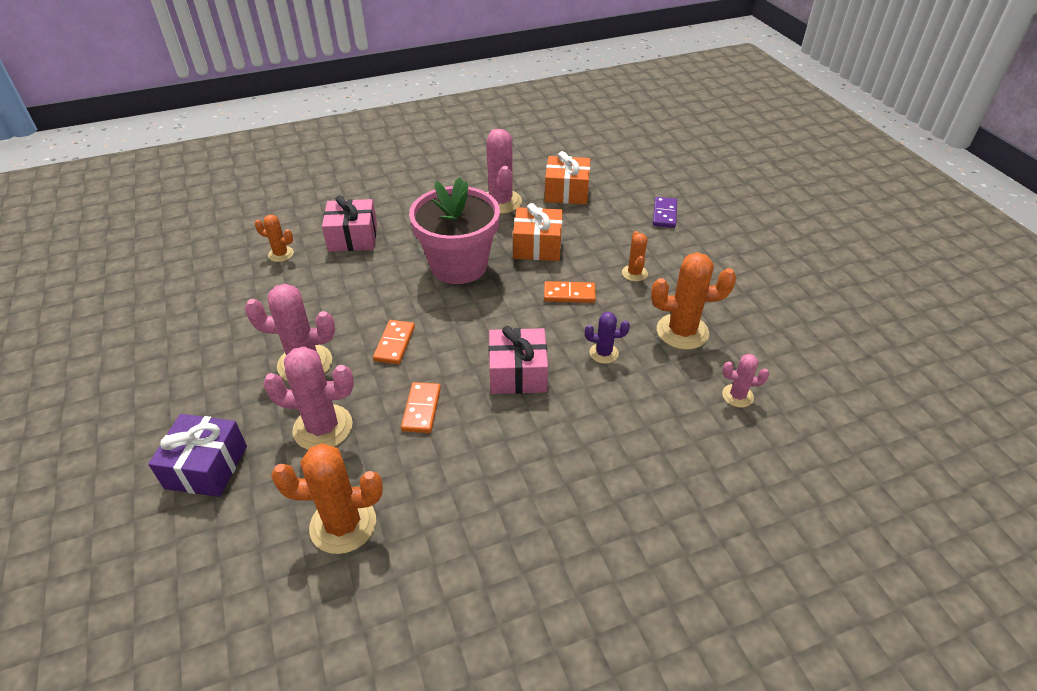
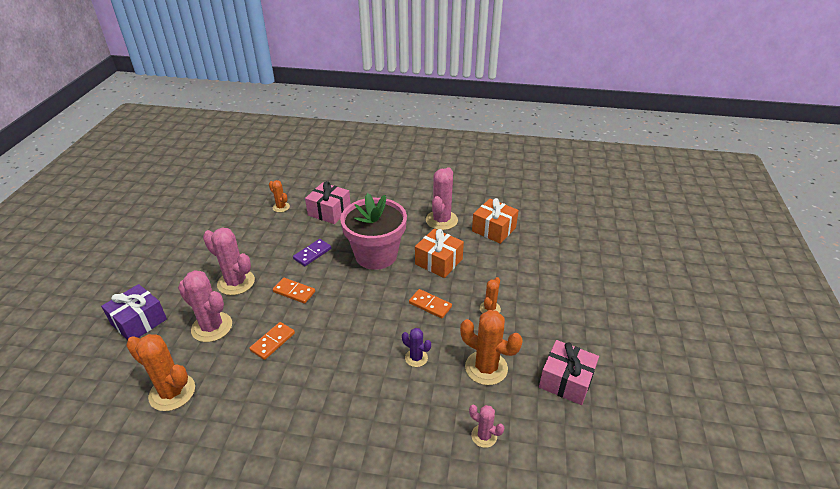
camera: 30 degrees right, 5 degrees down
orange domino [373,320,415,364] -> orange domino turned 75 degrees clockwise [273,278,315,304]
pink gift [489,326,548,394] -> pink gift moved to [539,340,599,405]
purple domino [653,197,677,228] -> purple domino moved to [293,239,331,266]

